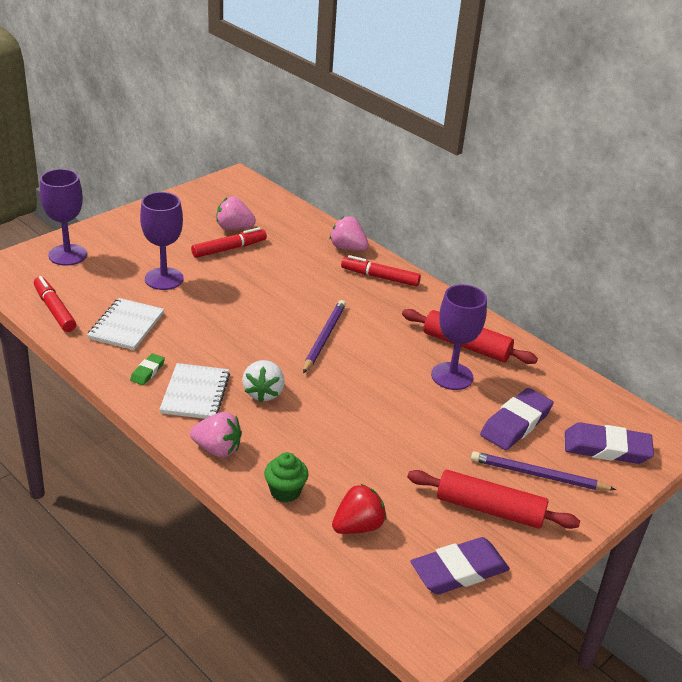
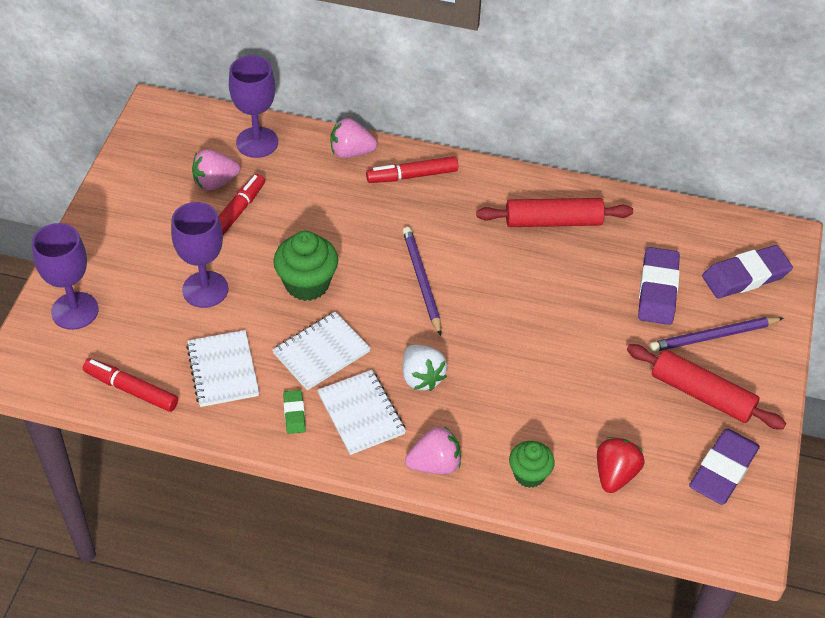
camera: 30 degrees left, 15 degrees up
red rolling pin [407,470,580,529] -> red rolling pin turned 45 degrees clockwise [627,344,786,430]
purple goblet [431,284,487,390] -> purple goblet moved to [229,55,278,158]
none -> white notebook [272,312,371,391]
none -> green cupcake [273,231,338,301]

